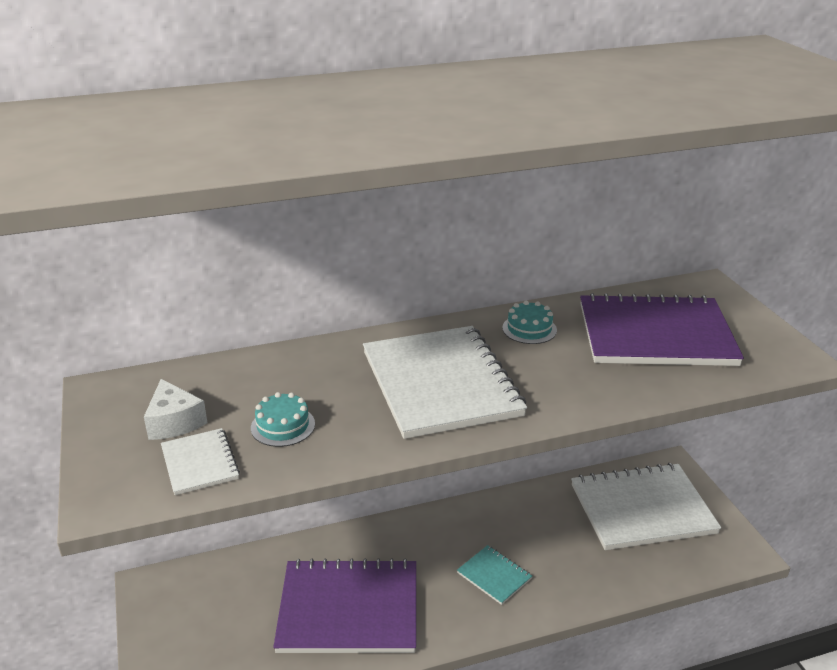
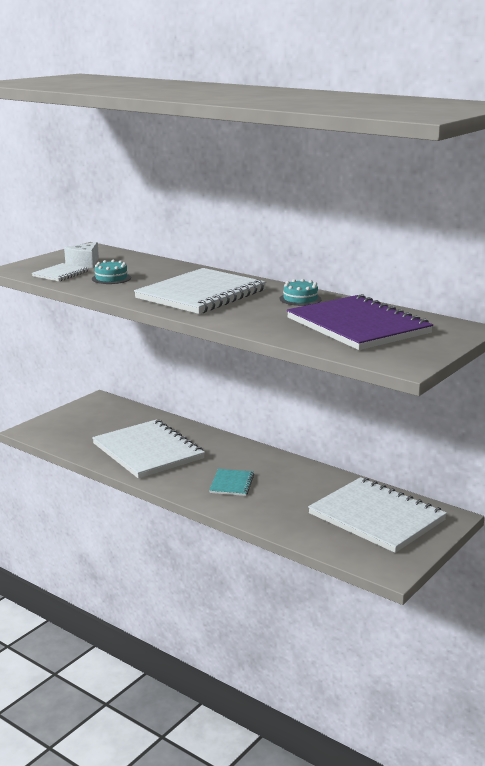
camera: 55 degrees right, 10 degrees down
purple notebook [273,558,416,653] -> white notebook [92,419,205,479]

